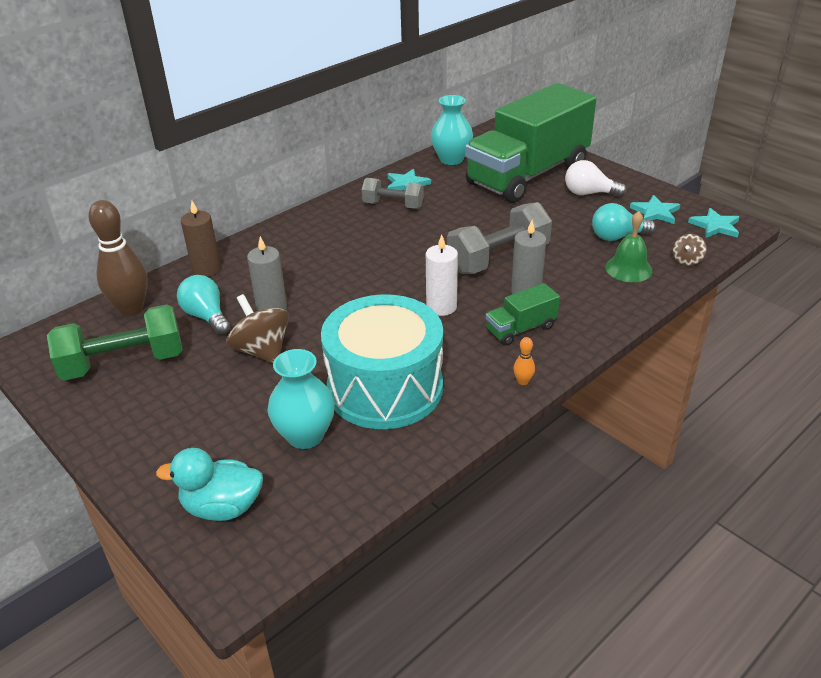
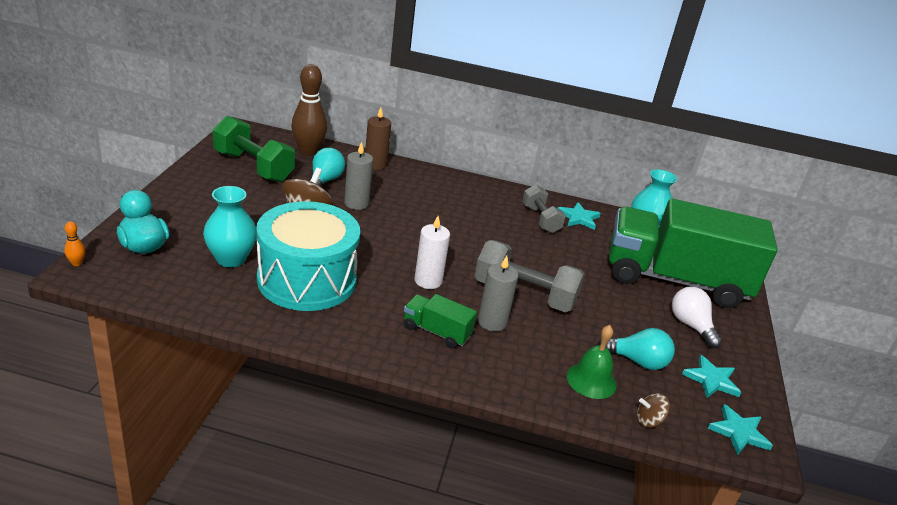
camera: 50 degrees right, 5 degrees down
orange bowling pin [513,337,535,385] -> orange bowling pin moved to [64,221,85,266]
turquoise light bulb [592,203,656,241] -> turquoise light bulb turned 150 degrees clockwise [597,328,675,370]

